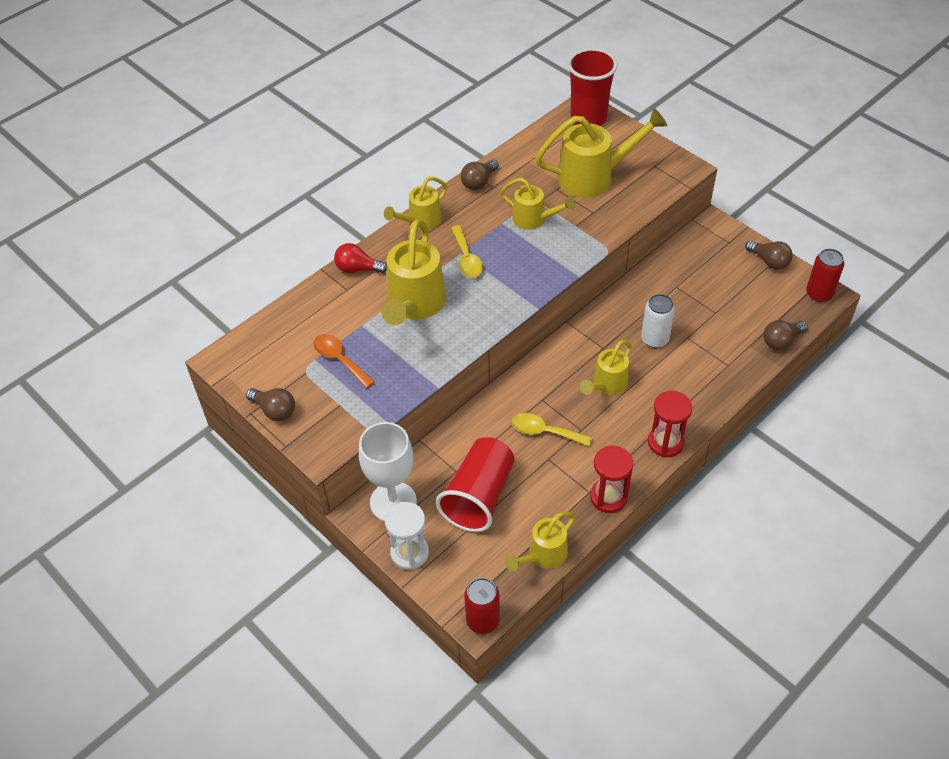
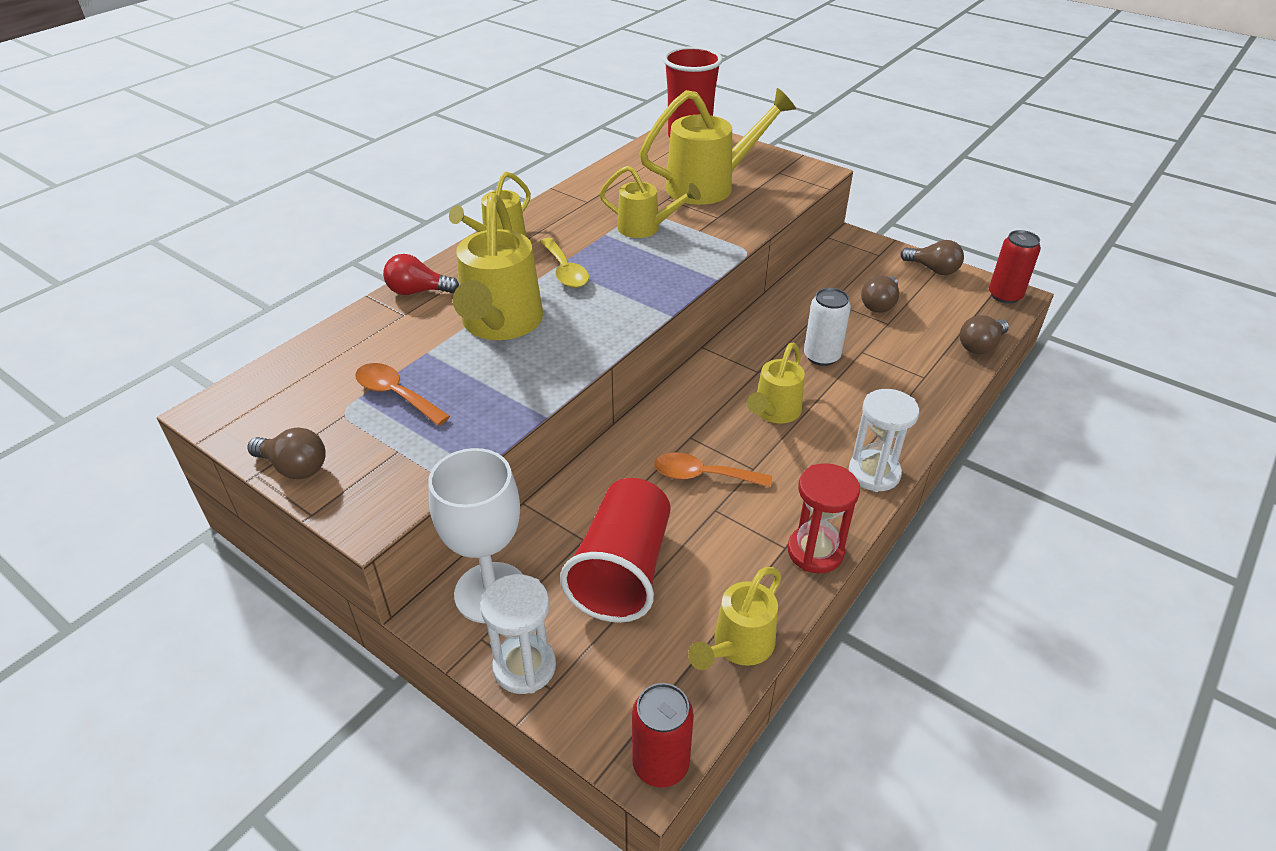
camera: 10 degrees left, 10 degrees down
brown light bulb [461,159,499,190] -> brown light bulb moved to [861,276,899,313]
yellow spoon [512,413,592,446] -> orange spoon [654,453,772,487]
red hourglass [648,391,692,457] -> white hourglass [849,389,919,492]

